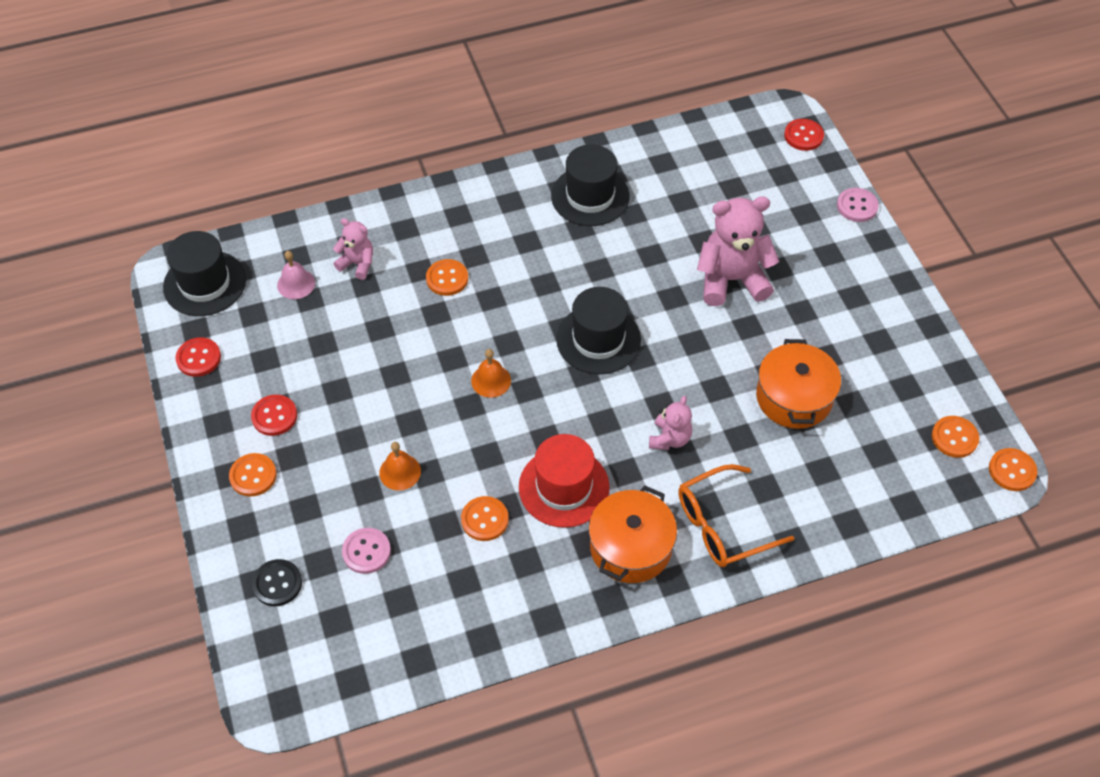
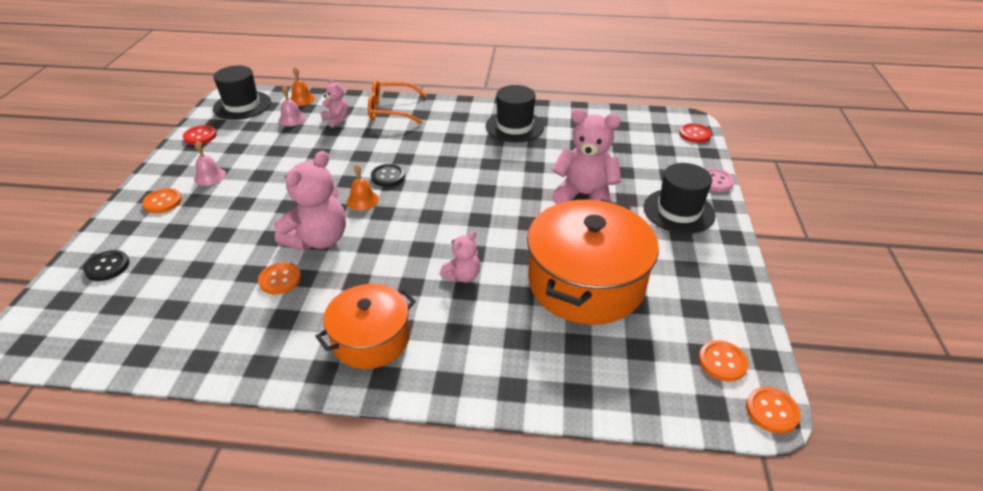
camera: 25 degrees right, 15 degrees down
red button [251,395,297,436] -> pink bell [194,141,226,186]
pink button [342,528,391,574] -> none
orange bell [379,442,421,490] -> orange bell moved to [290,67,315,106]
orange button [426,259,468,296] -> none
red hat [519,434,610,528] -> none
black hat [556,287,641,374] -> black hat moved to [644,163,716,234]
orange glasses [678,464,794,567] -> orange glasses moved to [368,80,427,124]
orange pot [756,339,841,429] -> orange pot [527,199,659,325], size x1.66
none -> pink teddy bear [274,151,346,251]
none -> black button [371,164,405,187]

